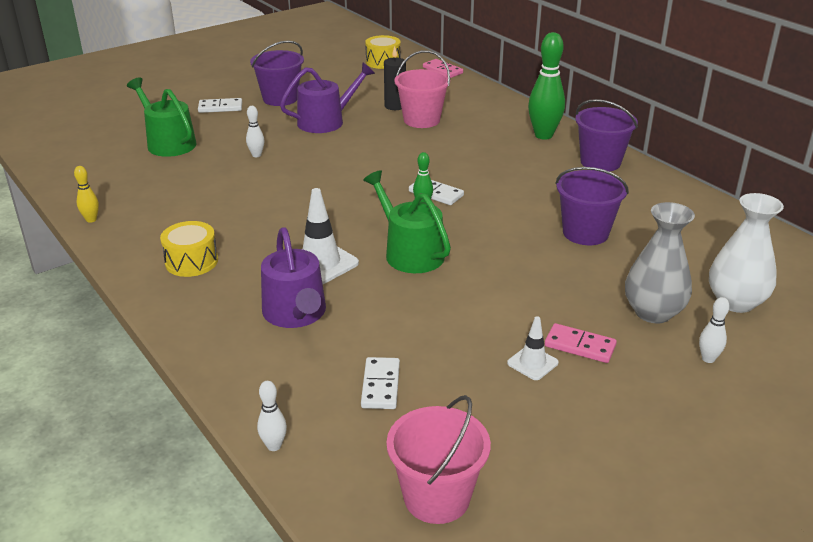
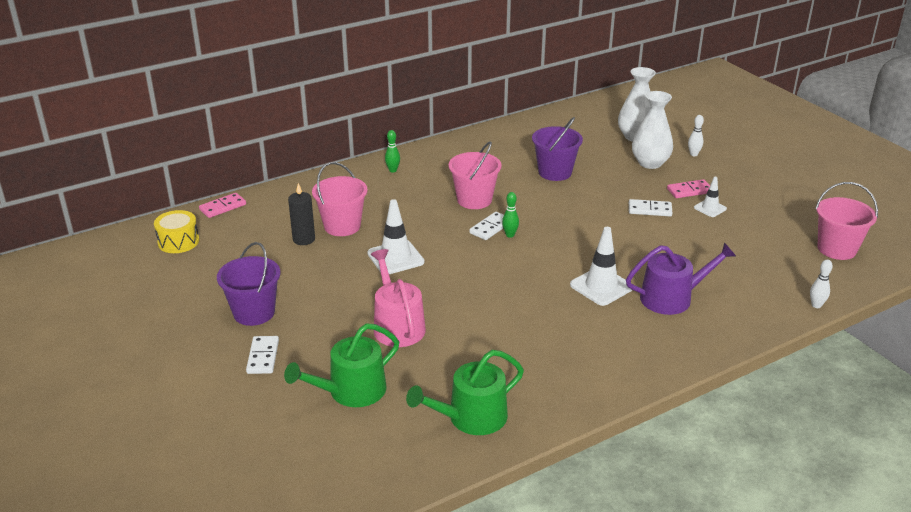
camera: 85 degrees left, 0 degrees up
yellow bowling pin [74,166,99,223] -> none
yellow drum [160,221,218,277] -> none
white bowling pin [246,106,265,157] -> pink watering can [371,249,426,347]
purple watering can [280,62,375,133] -> none
white domino [361,357,400,409] -> white domino moved to [629,199,673,216]
green watering can [363,170,451,273] -> green watering can moved to [406,350,524,435]
green bowling pin [528,32,565,140] -> green bowling pin [385,130,400,172], size x0.48
pink domino [545,323,617,363] -> pink domino turned 45 degrees clockwise [667,179,710,198]
purple bucket [575,99,638,172] -> none
grey vase [625,202,695,324] -> white vase [632,91,673,169]
none -> white traffic cone [367,199,424,274]
none -> pink bucket [448,141,502,209]

